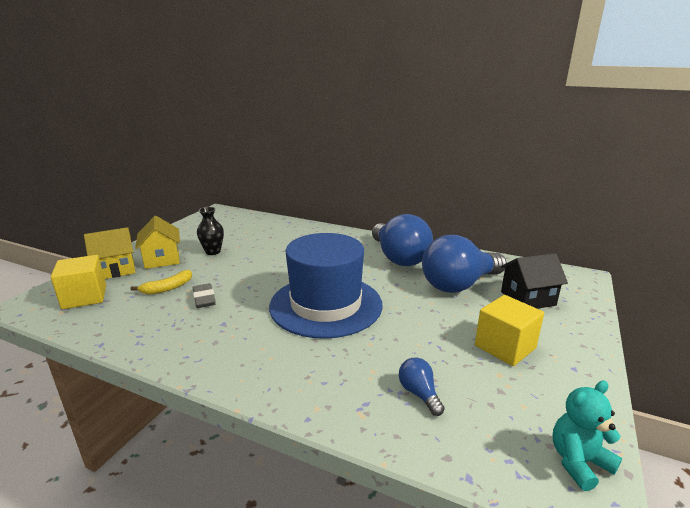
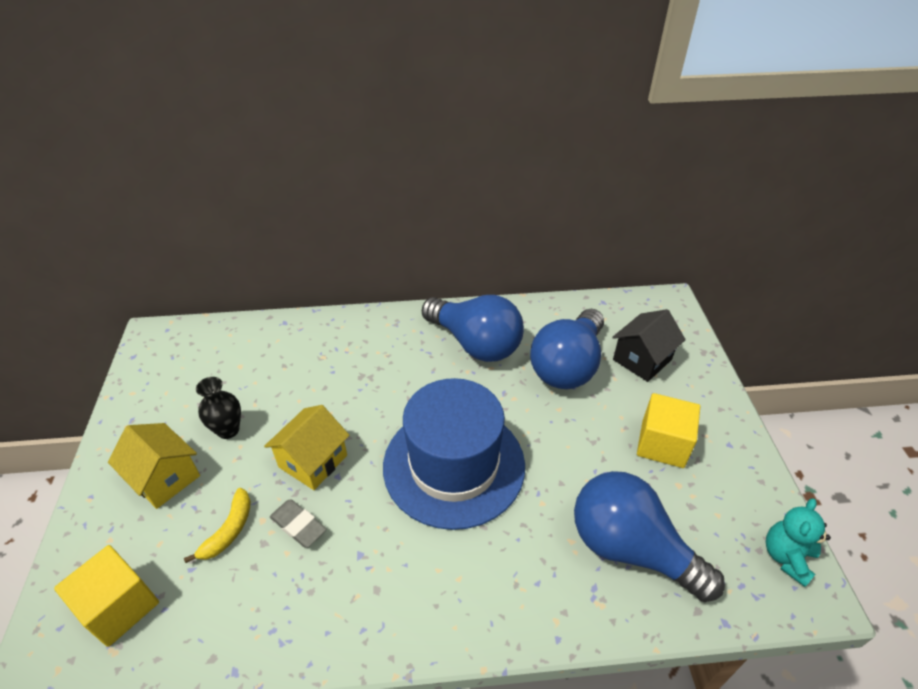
camera: 30 degrees left, 20 degrees up
yellow house [84,227,136,279] -> yellow house moved to [264,405,350,490]
blue light bulb [399,358,445,416] -> blue light bulb [574,471,725,602], size x2.34

